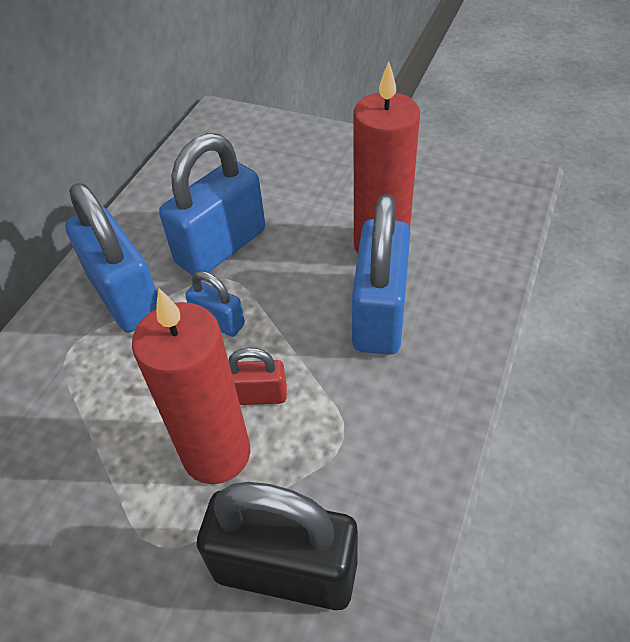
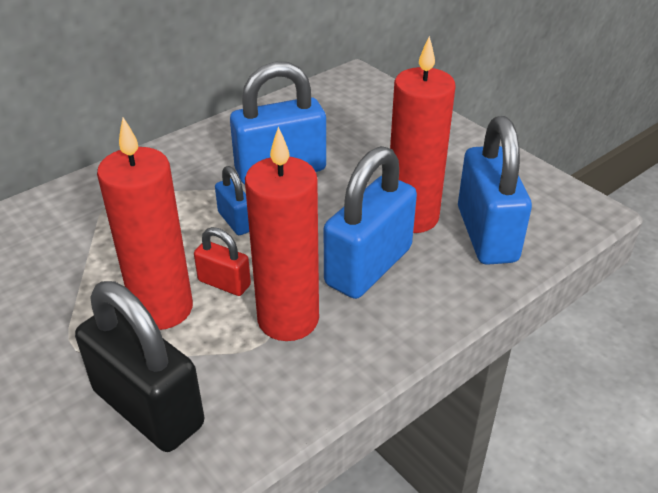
camera: 25 degrees right, 10 degrees down
blue padlock [65,183,158,332] -> blue padlock moved to [458,116,532,265]
none -> red candle [245,126,319,341]

